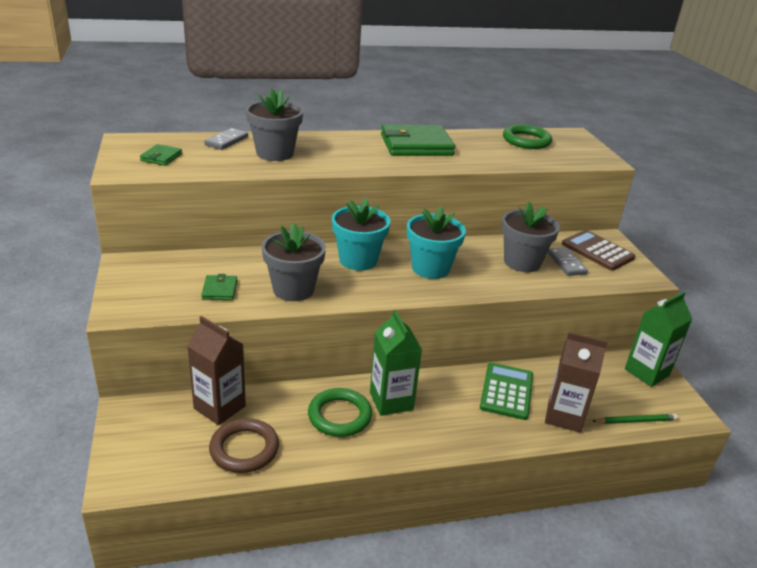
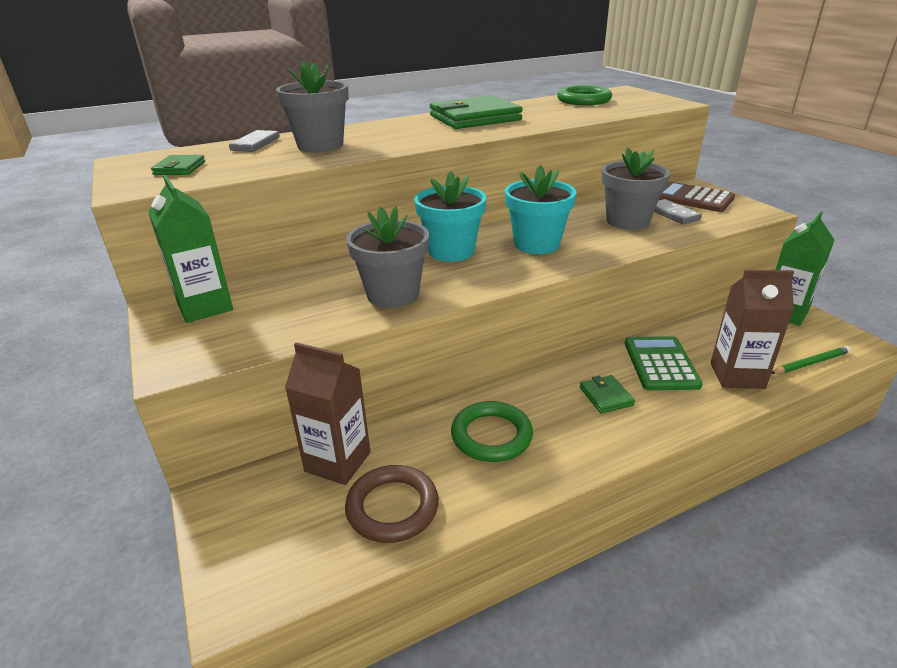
camera: 10 degrees left, 0 degrees up
green wallet [201,274,237,300] -> green wallet moved to [579,375,635,413]
green carton [370,310,422,416] -> green carton moved to [148,175,233,323]

